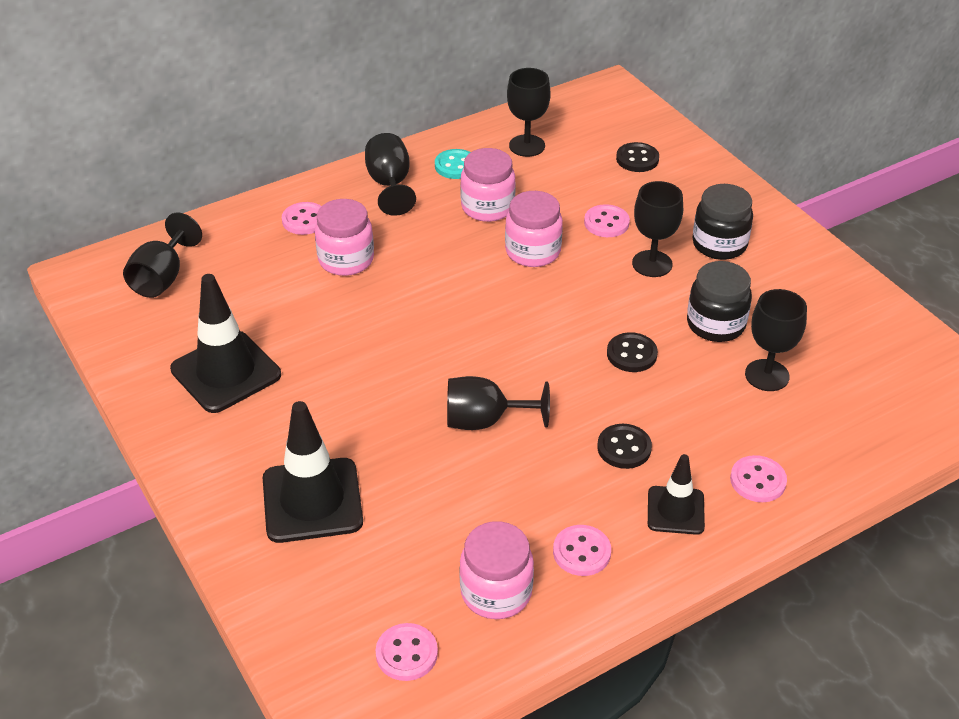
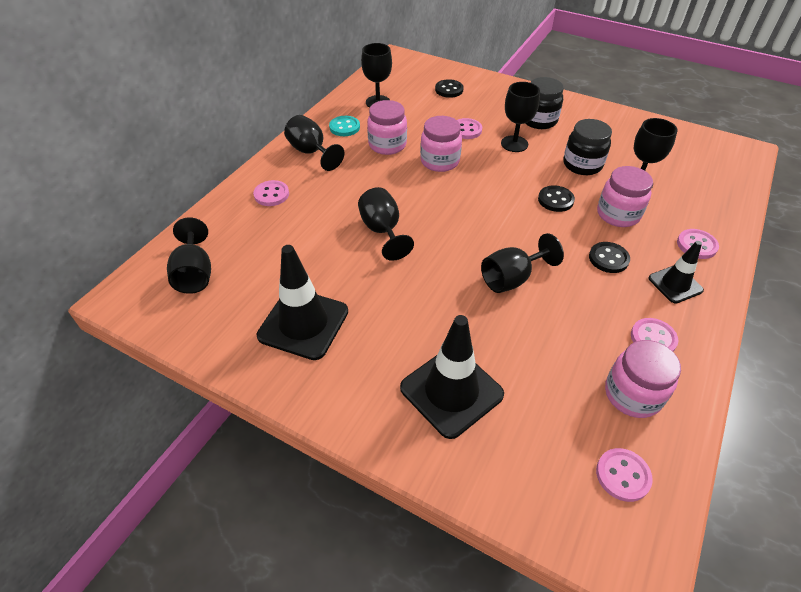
camera: 30 degrees left, 5 degrees up
pink jar [315,199,374,276] -> pink jar moved to [597,166,653,227]
none -> black goblet [358,187,414,261]

